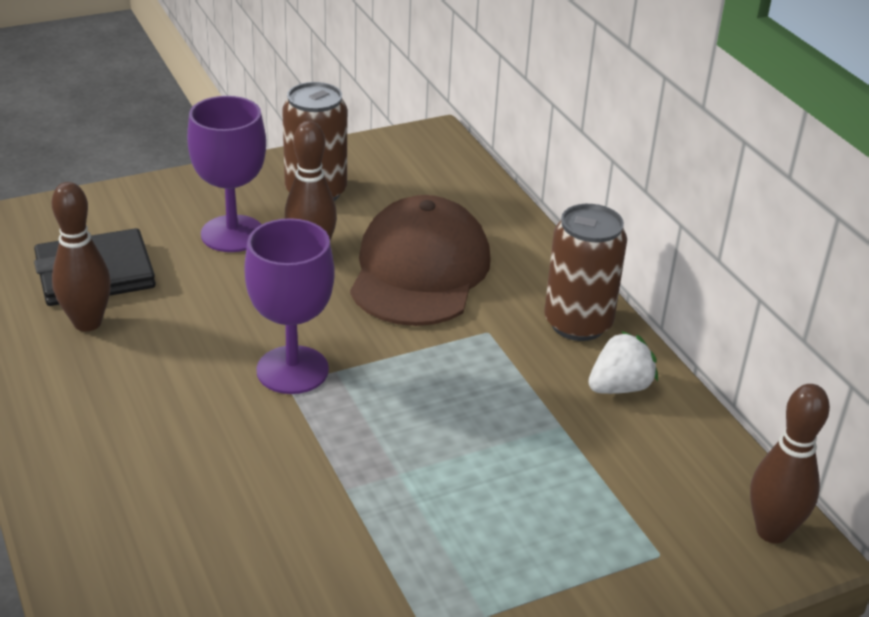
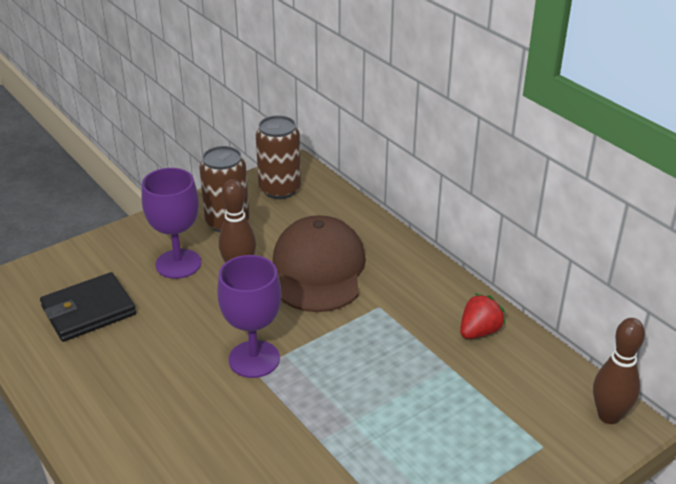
camera: 10 degrees left, 0 degrees up
brown bowling pin [52,182,111,332] -> none
brown can [544,204,627,341] -> brown can moved to [256,116,301,199]
white strawberry [588,331,658,394] -> red strawberry [460,293,506,339]

